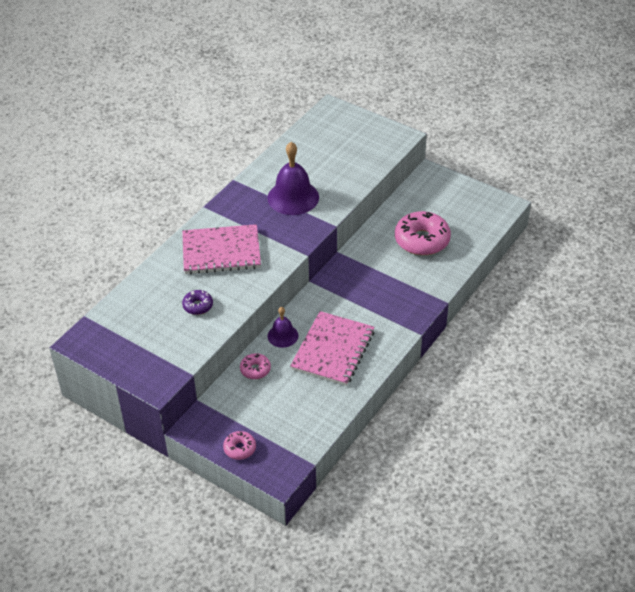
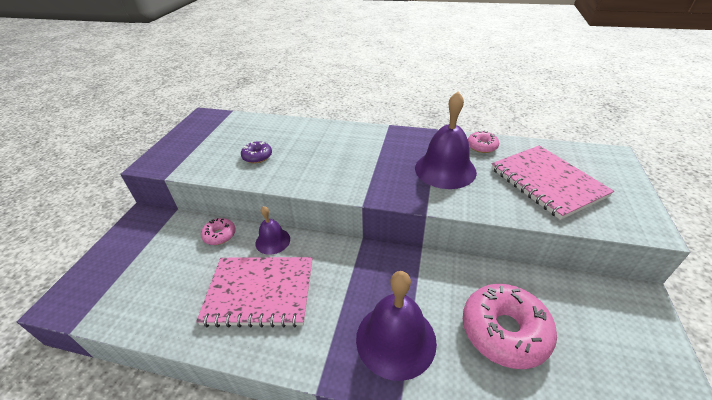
camera: 70 degrees right, 5 degrees down
pink notebook [182,224,261,274] -> pink notebook moved to [491,145,614,220]
pink donut [223,431,256,460] -> pink donut moved to [468,131,499,153]
none -> purple bell [356,271,437,381]

